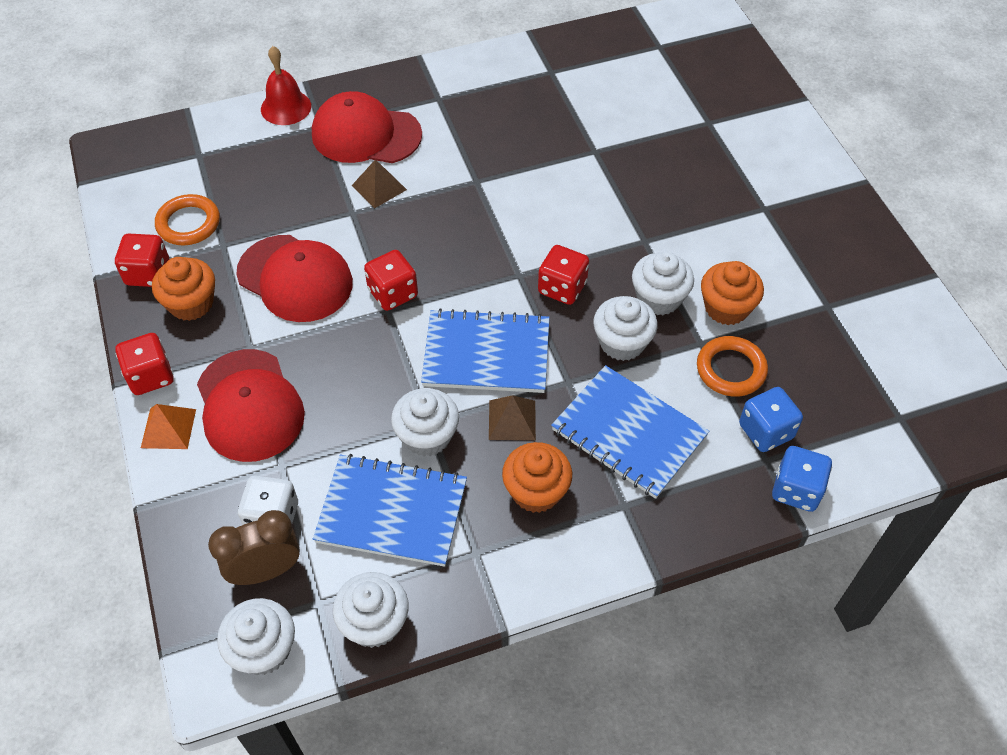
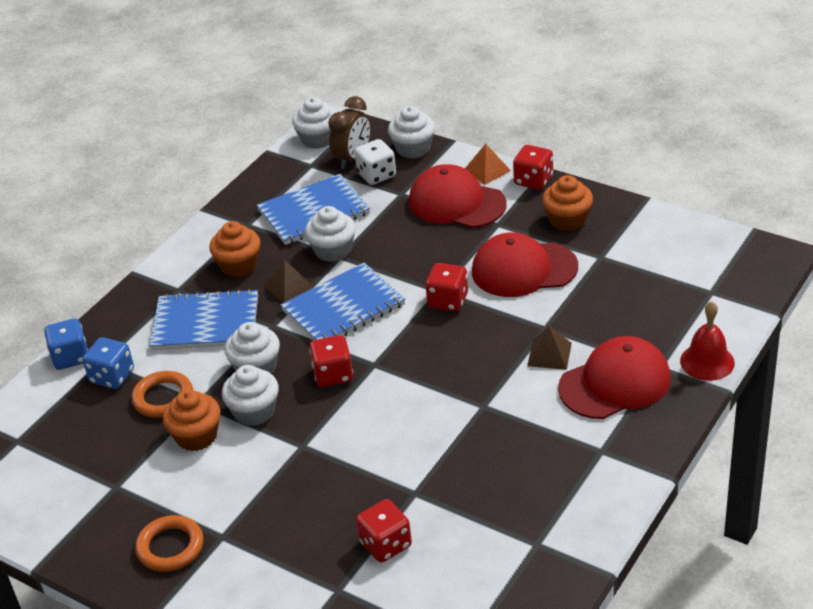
camera: 145 degrees right, 15 degrees down
red dice [115,233,169,287] -> red dice moved to [356,499,412,563]
orange ring [155,194,220,245] -> orange ring moved to [135,515,204,572]
white cupcake [333,572,409,648] -> white cupcake moved to [388,106,435,159]

